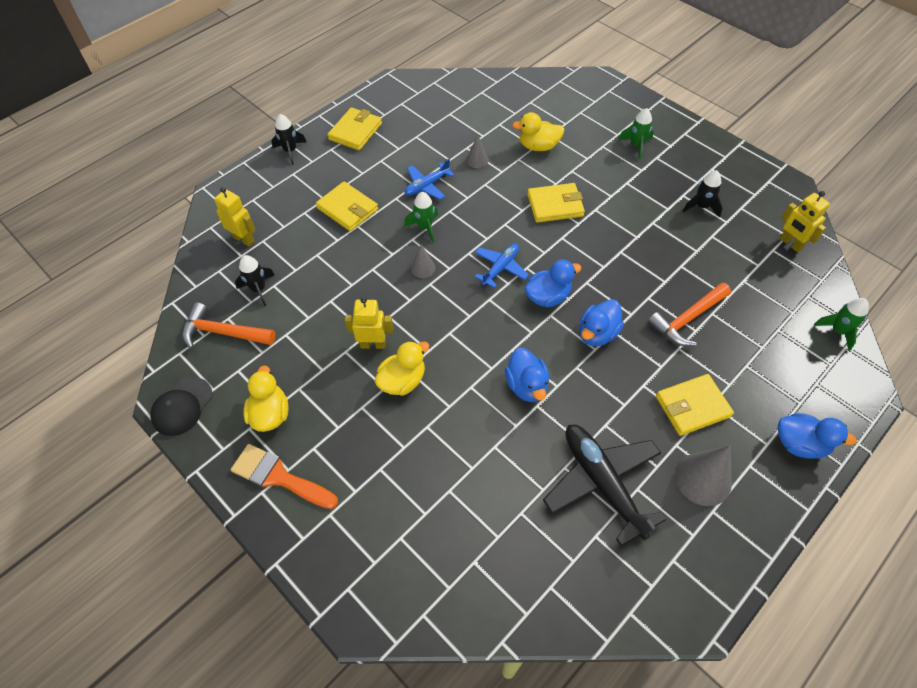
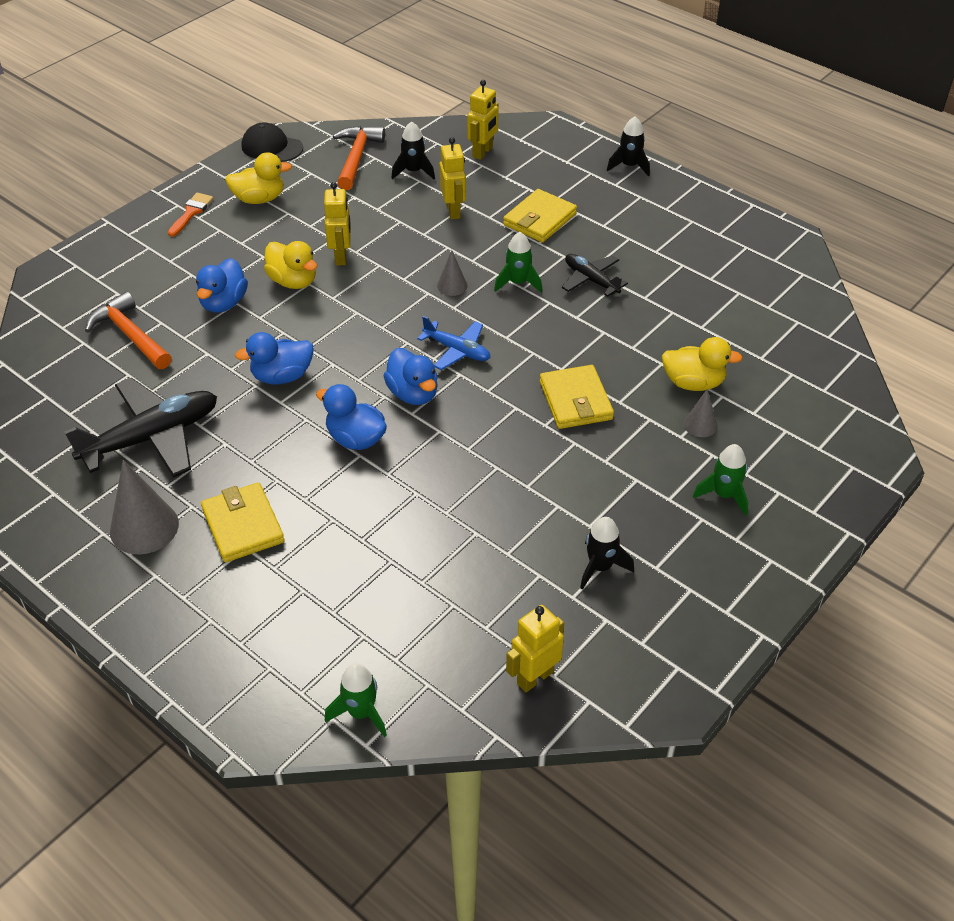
camera: 85 degrees right, 10 degrees down
orange brush [231,444,338,509] -> orange brush [168,193,214,237], size x0.63
yellow wallet [328,107,382,150] -> none
blue plane [404,159,455,200] -> black plane [562,254,628,297]
grey cone [466,135,488,168] -> grey cone moved to [683,389,717,437]
yellow duck [512,112,564,151] -> yellow duck turned 105 degrees clockwise [662,337,743,391]
orange hammer [647,283,731,346] -> orange hammer moved to [85,292,172,369]
blue duck [778,413,857,459] -> blue duck moved to [196,258,248,313]
none -> yellow robot [439,137,466,219]

